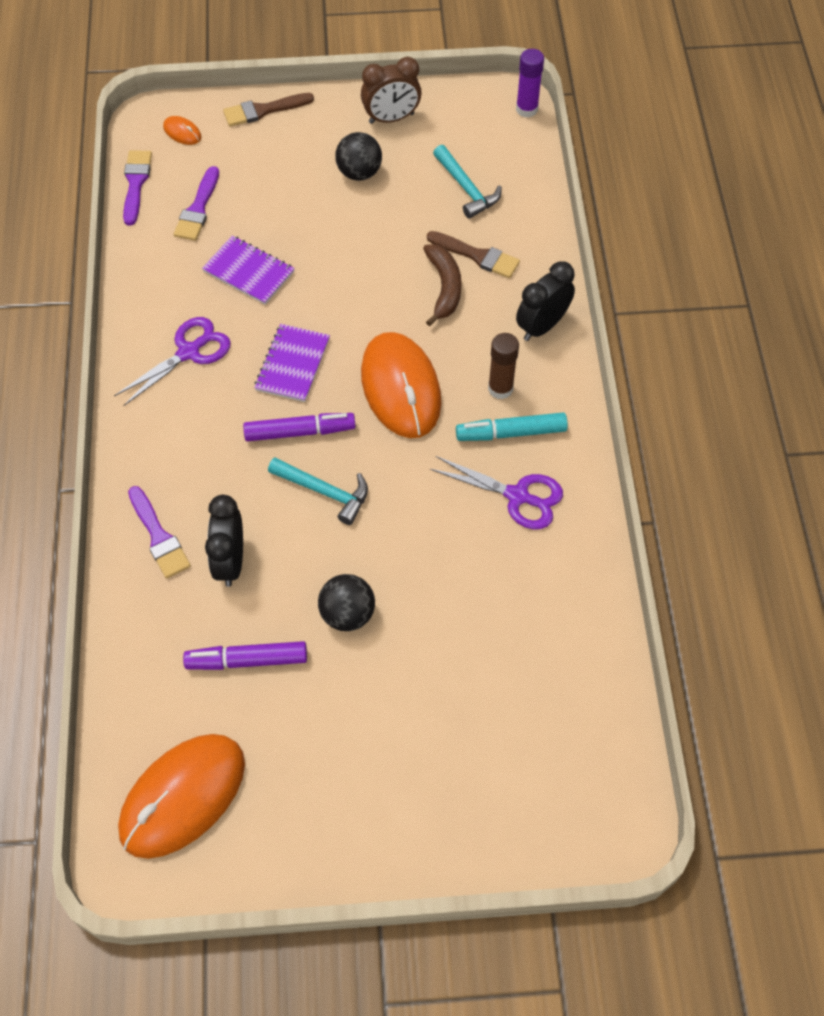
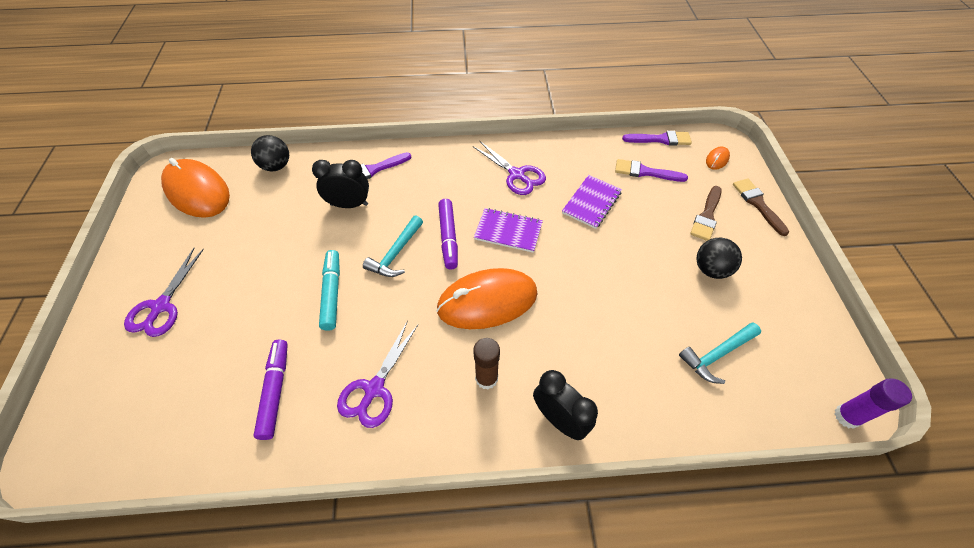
camera: 90 degrees right, 5 degrees down
purple marker [183,641,307,670] -> purple marker moved to [253,340,288,440]
black ball [318,574,375,631] -> black ball moved to [251,135,289,172]
brown clock [361,57,422,124] -> none
brown banana [423,244,462,326] -> none
brown brush [427,231,520,278] -> brown brush moved to [690,186,722,241]
turquoise marker [456,412,568,441] -> turquoise marker moved to [319,250,340,331]
none -> purple scissors [124,248,204,337]

